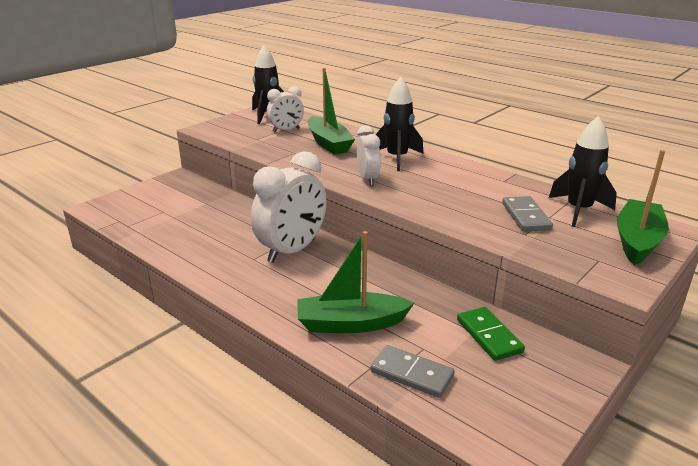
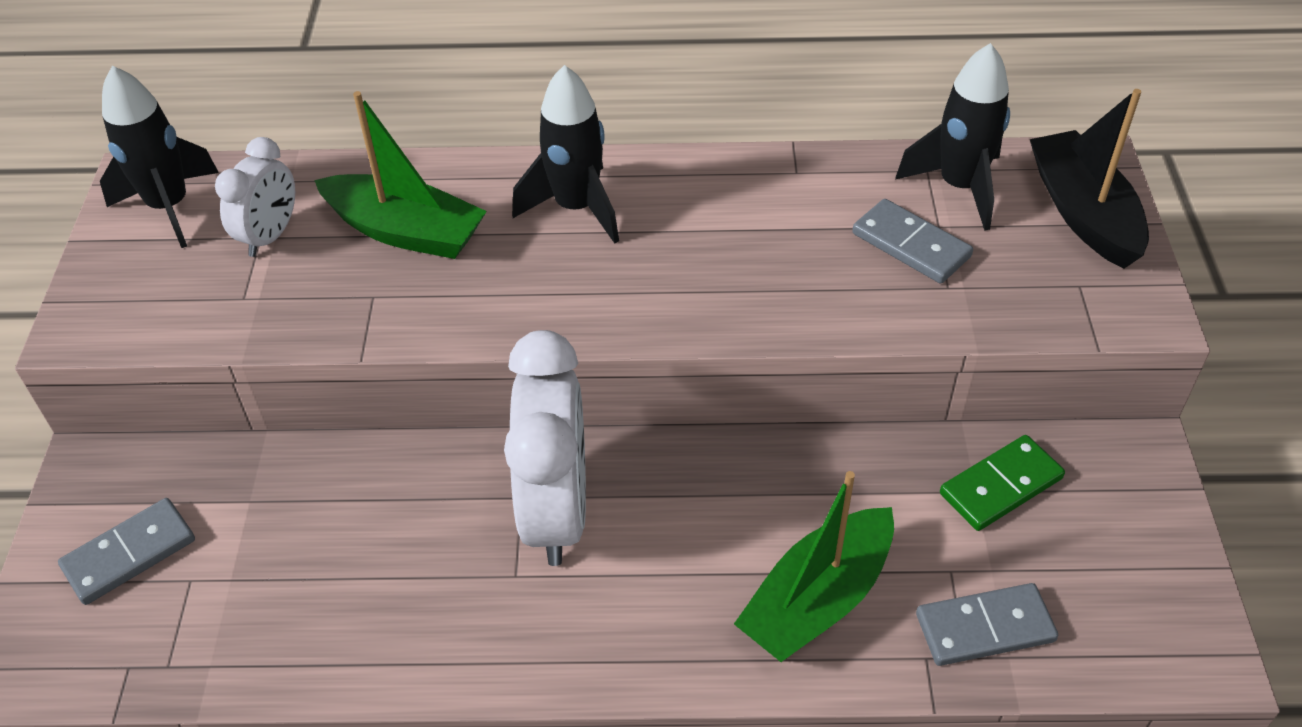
camera: 40 degrees left, 20 degrees up
white clock [357,125,381,186] -> none
green domino [457,307,525,361] -> green domino turned 60 degrees counterclockwise [940,435,1065,531]
green boat [617,150,669,265] -> black boat [1030,89,1149,268]
none -> grey domino [58,498,195,605]

